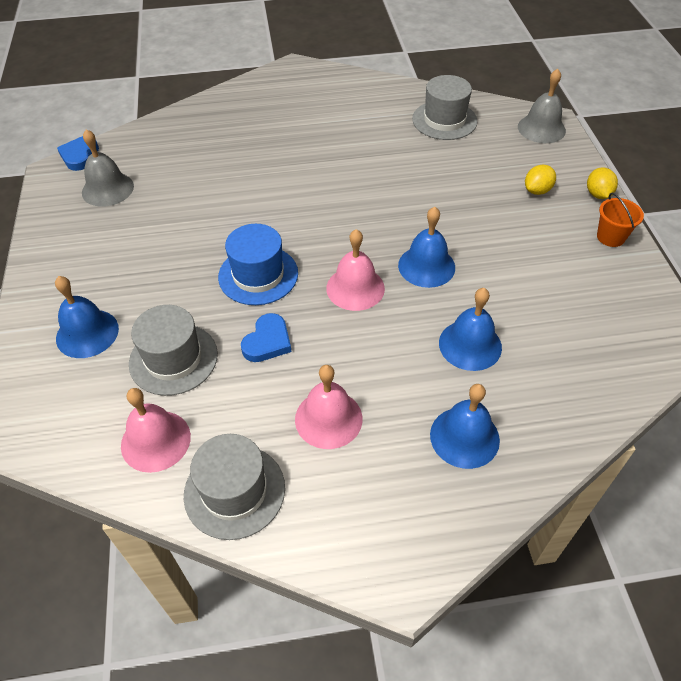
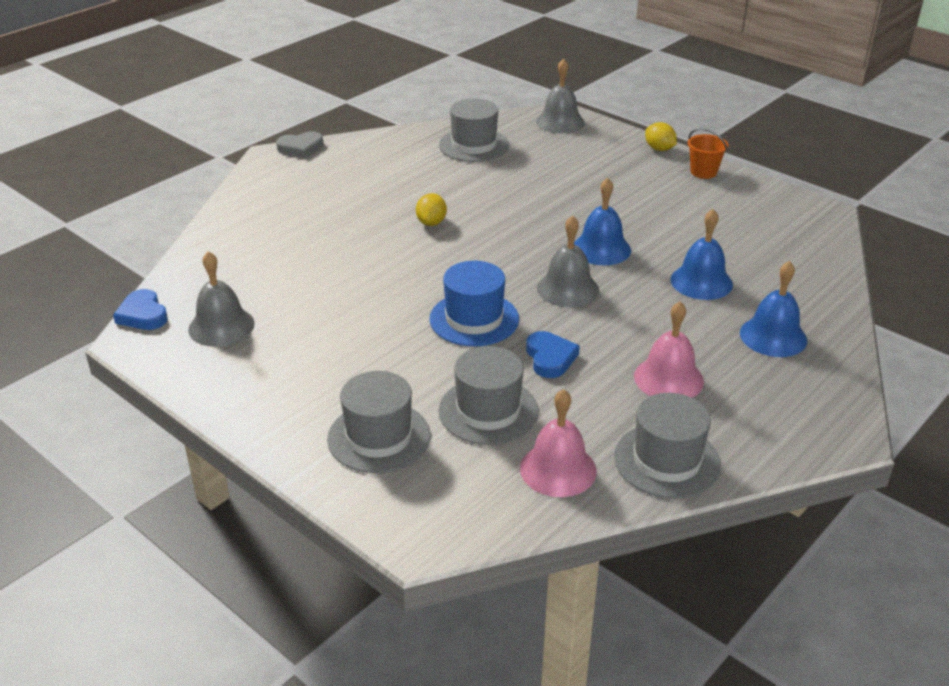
camera: 40 degrees left, 15 degrees down
blue bell [55,276,119,358] -> grey hat [327,371,430,473]
pink bell [326,229,385,311] -> grey bell [537,216,599,307]
yellow lemon [525,165,556,195] -> yellow lemon moved to [416,193,447,226]
none -> grey heart [276,131,323,158]

